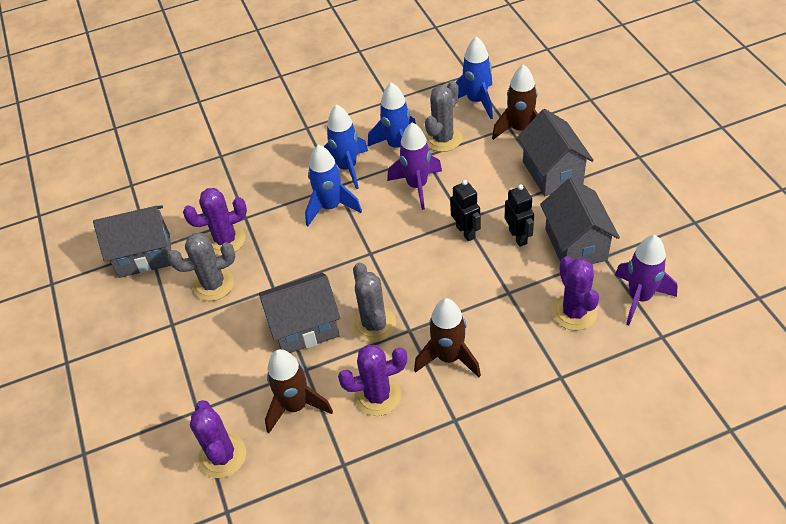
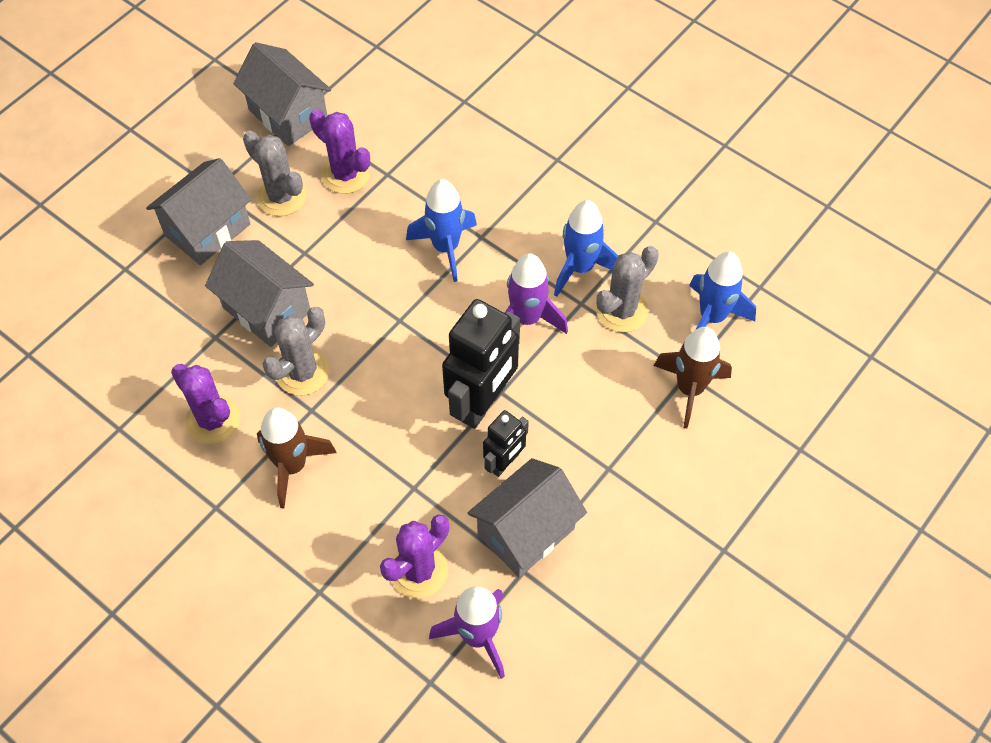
camera: 55 degrees right, 10 degrees up
purple cactus [190,400,246,478] -> none
brown rocket [265,349,333,433] -> none
blue rocket [324,105,368,189] -> none
grey cactus [425,81,462,152] -> grey cactus turned 45 degrees counterclockwise [596,246,659,332]
black robot [450,180,481,241] -> black robot [442,299,520,429], size x1.84
grey house [517,109,594,196] -> grey house moved to [146,158,251,265]

